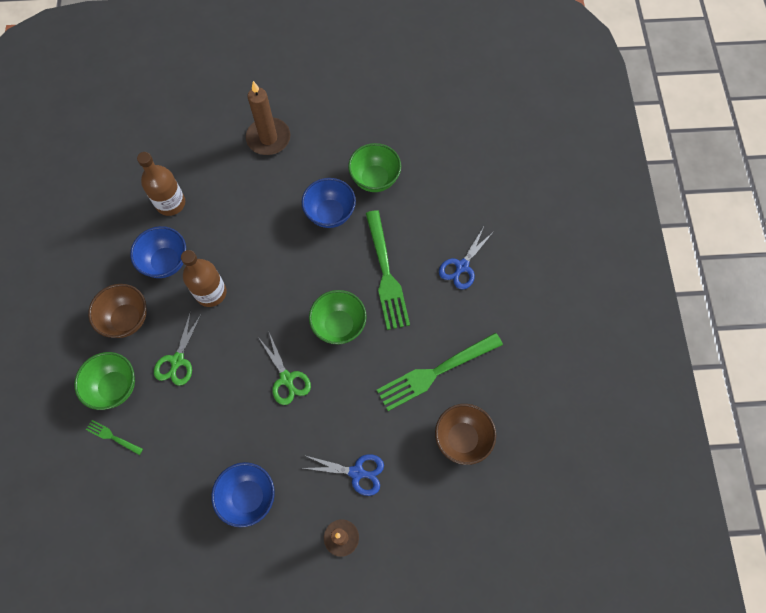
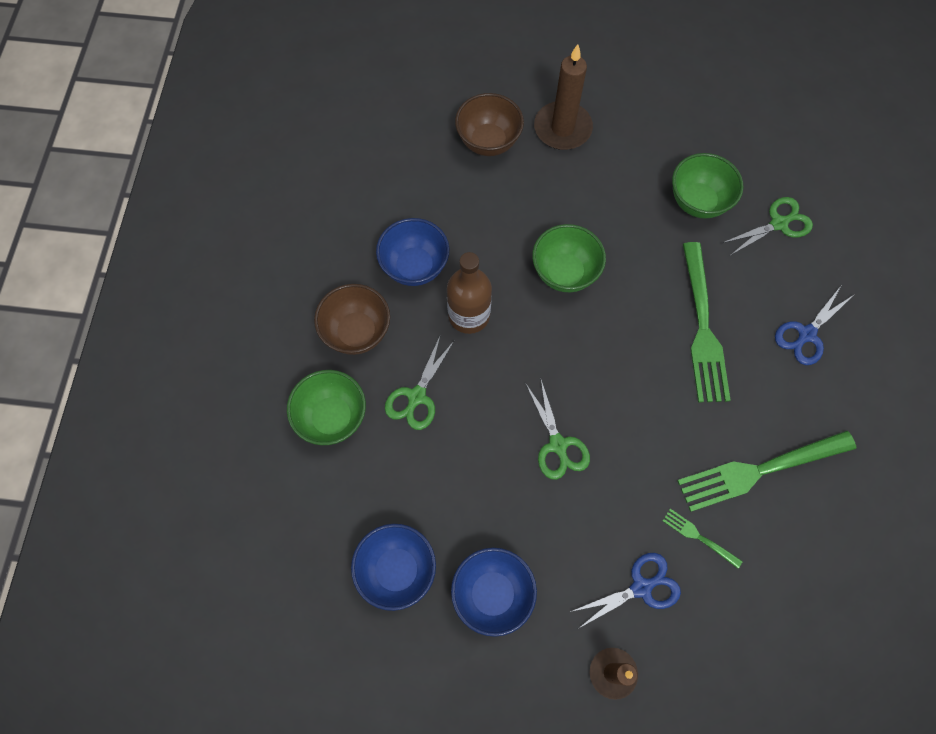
camera: 10 degrees right, 0 degrees up
green fork [86,420,143,455] -> green fork moved to [662,509,743,569]
brown bottle [137,152,185,216] -> none
blue bowl [302,178,356,228] -> blue bowl moved to [351,524,436,611]
blue scissors [302,454,384,496] -> blue scissors turned 45 degrees counterclockwise [570,553,681,628]
green bowl [309,290,367,345] -> green bowl moved to [532,224,606,292]
brown bowl [435,404,496,465] -> brown bowl moved to [455,93,524,156]
none -> green scissors [723,197,813,255]

